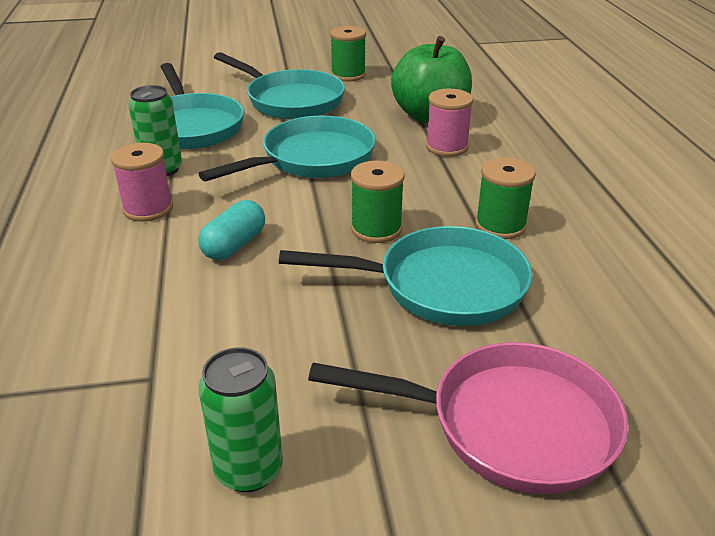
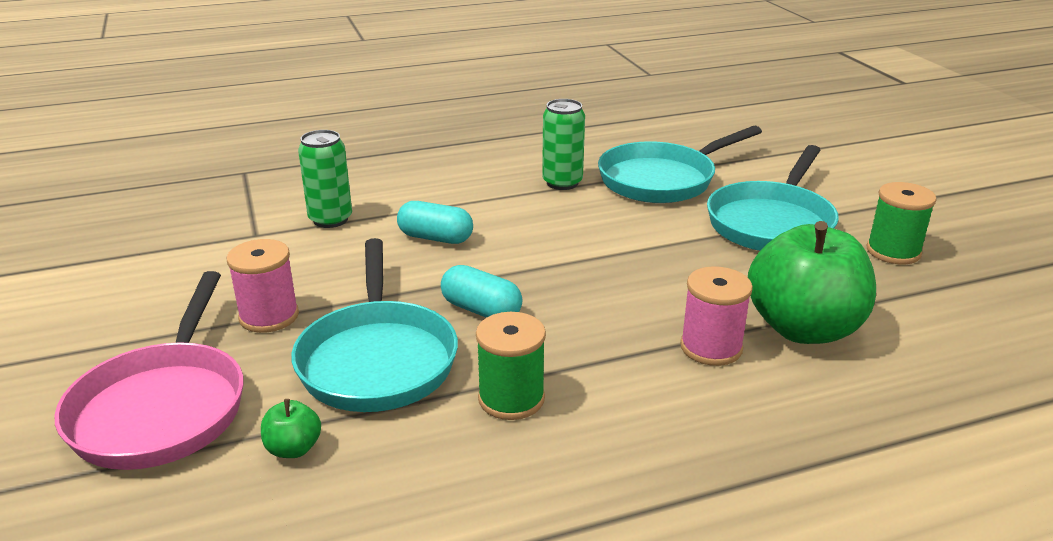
camera: 80 degrees right, 5 degrees down
pink spool [111,143,173,222] -> pink spool moved to [227,239,299,333]
green can [198,347,283,492] -> green can moved to [298,130,352,228]
turquoise pan [199,116,376,181] -> none
green spool [351,160,405,243] -> turquoise capsule [441,265,523,318]
none -> green apple [261,399,321,458]

